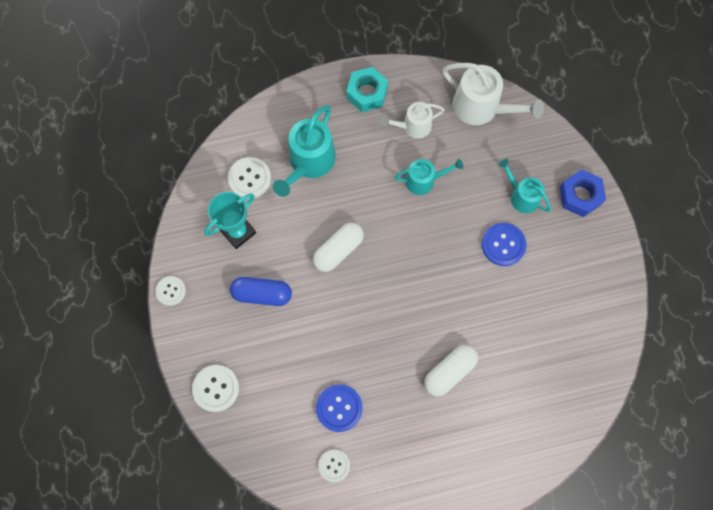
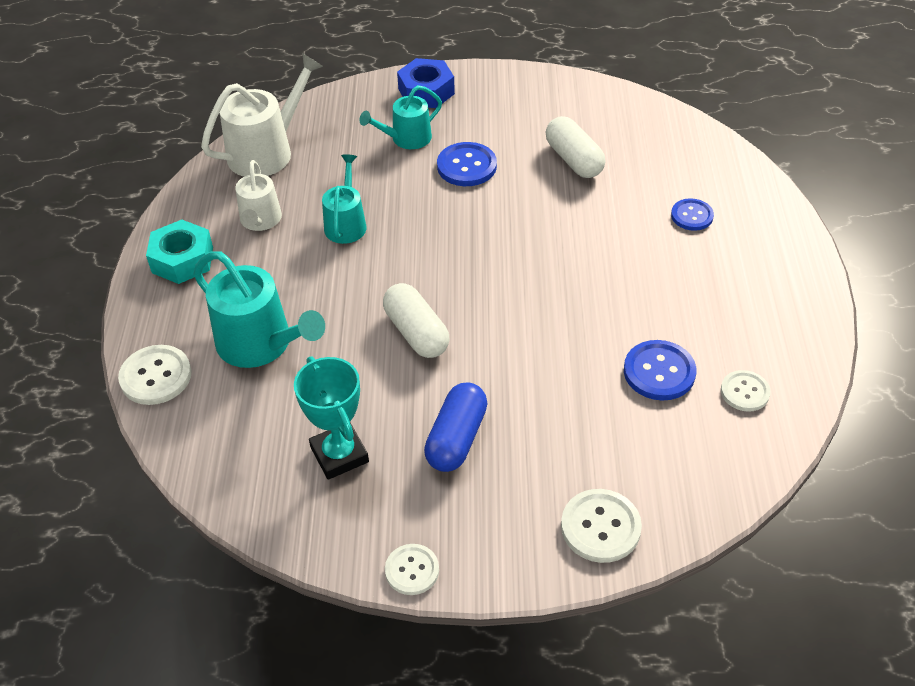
camera: 75 degrees left, 25 degrees down
white button [228,157,271,199] -> white button moved to [118,345,192,405]
white capsule [424,345,478,396] -> white capsule moved to [546,116,605,178]
none -> blue button [671,198,714,231]

